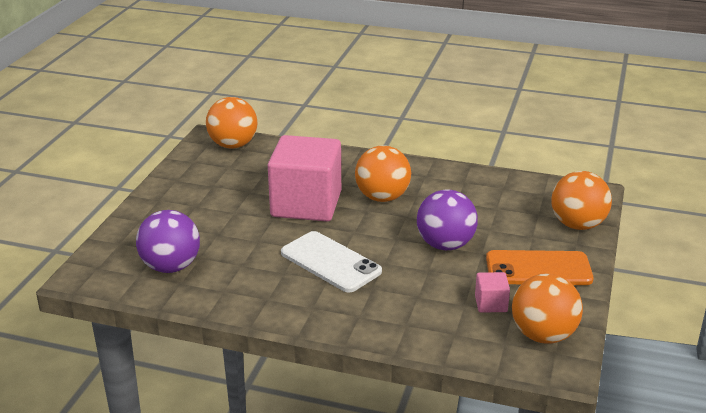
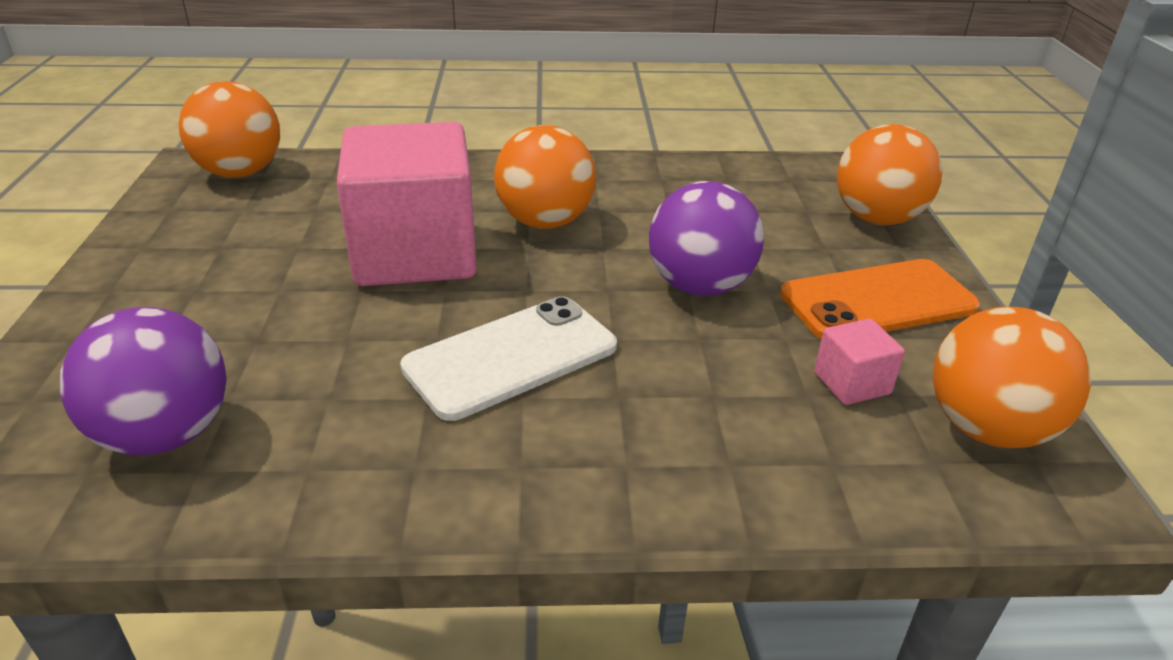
camera: 20 degrees left, 5 degrees up
white phone [281,231,382,292] -> white phone turned 60 degrees counterclockwise [400,296,617,421]

